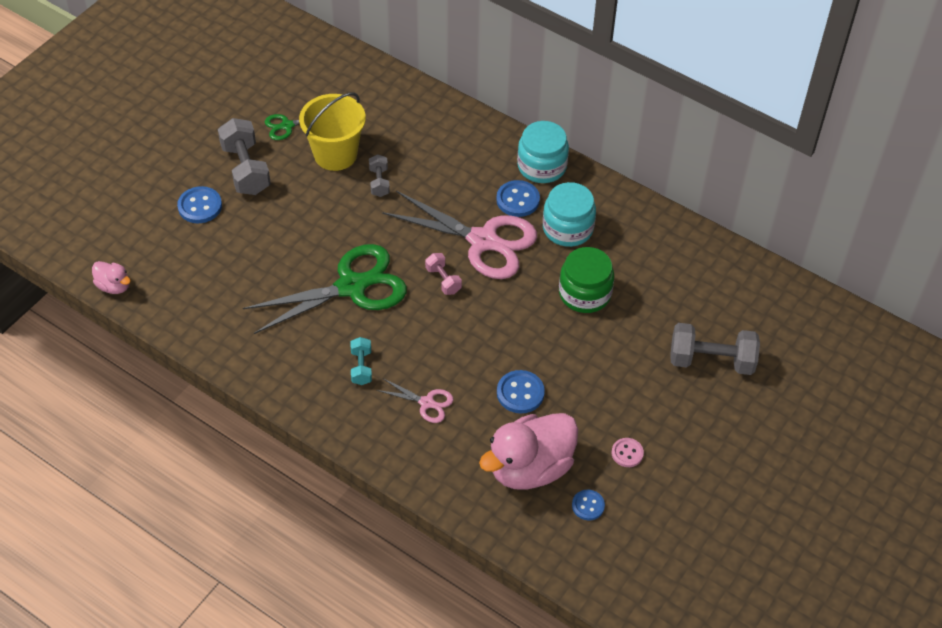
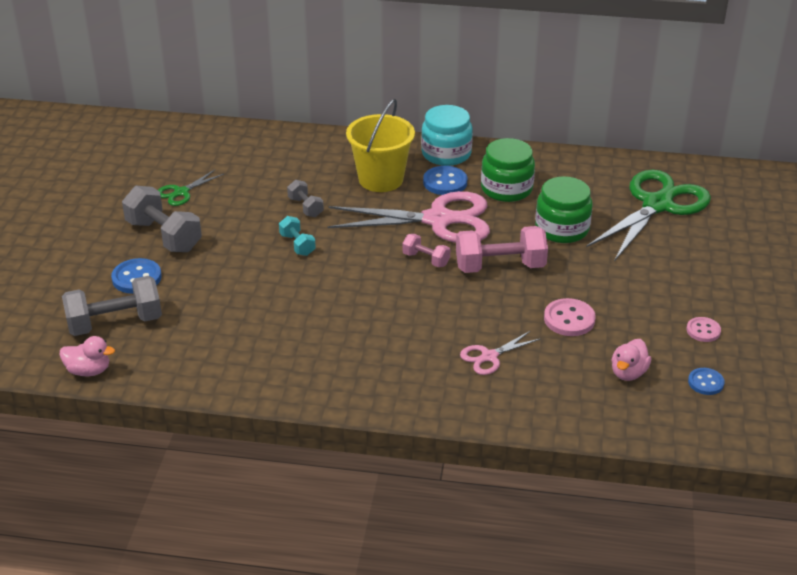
camera: 25 degrees left, 15 degrees down
green scissors [243,244,407,334] -> green scissors moved to [586,170,711,261]
yellow bucket [299,92,366,171] -> yellow bucket moved to [346,99,415,192]
turquoise dumbbell [350,337,372,385] -> turquoise dumbbell moved to [279,216,316,256]
pink scissors [376,378,454,423] -> pink scissors turned 150 degrees clockwise [460,331,540,375]
pink duck [479,413,578,490] -> pink duck [611,339,651,381], size x0.47
blue button [497,370,545,413] -> pink button [544,298,596,336]
turquoise jar [543,182,596,247] -> green jar [481,138,535,202]
grey dumbbell [670,323,760,375] -> grey dumbbell moved to [62,276,162,336]
none -> pink dumbbell [456,226,548,273]

